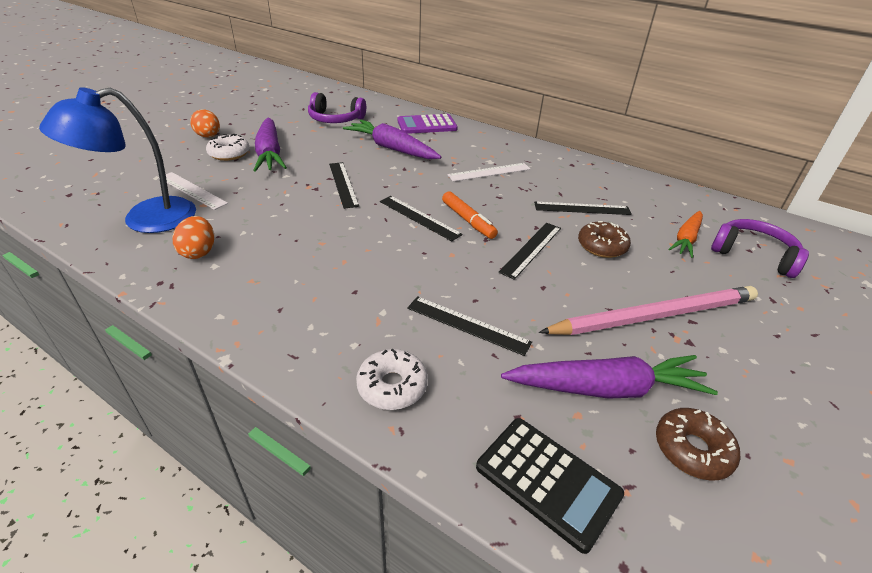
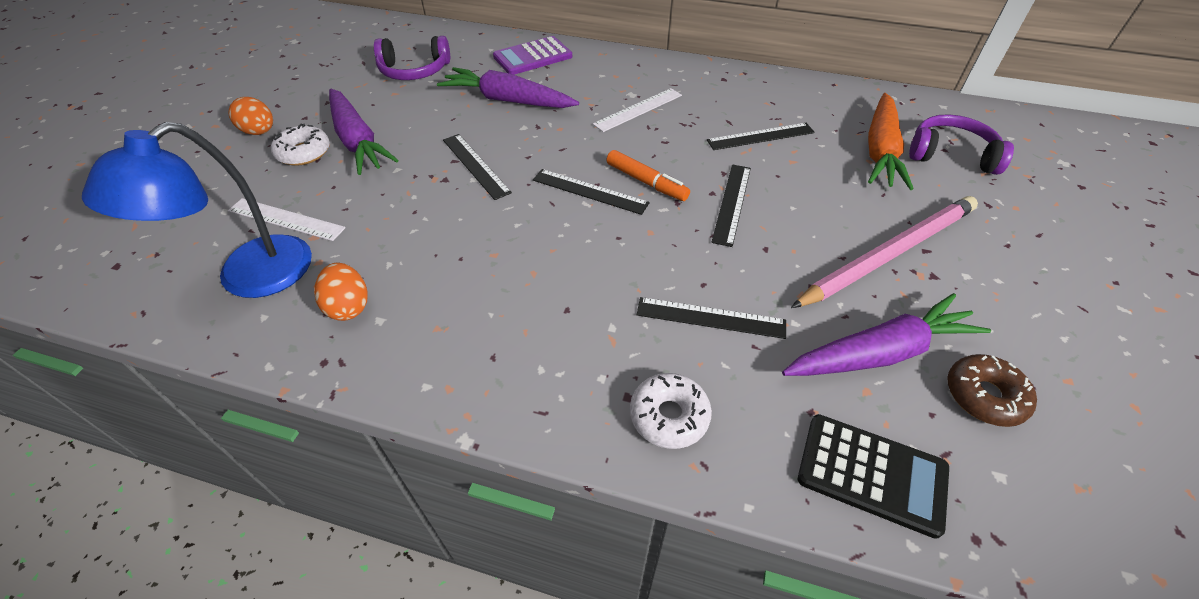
camera: 15 degrees left, 10 degrees up
brown donut [578,221,631,258] -> none
orange carrot [668,211,703,258] -> orange carrot [868,93,914,190], size x1.57

